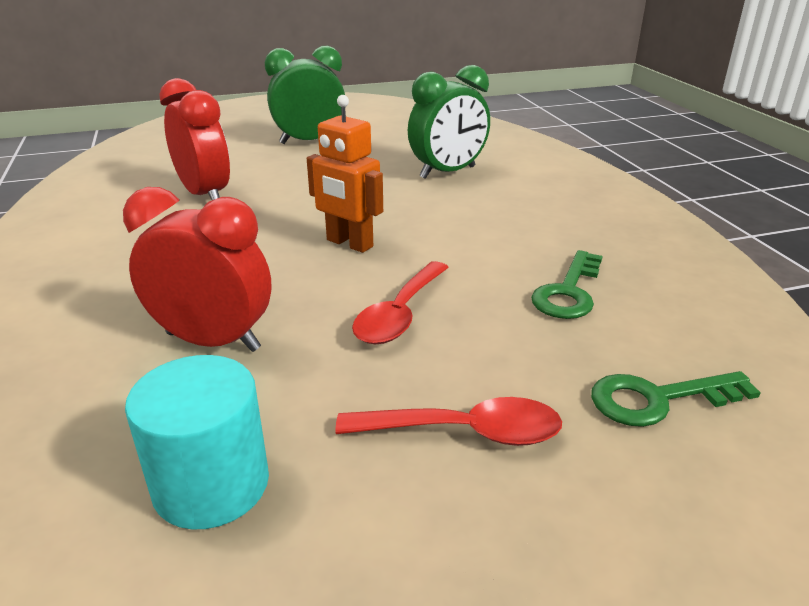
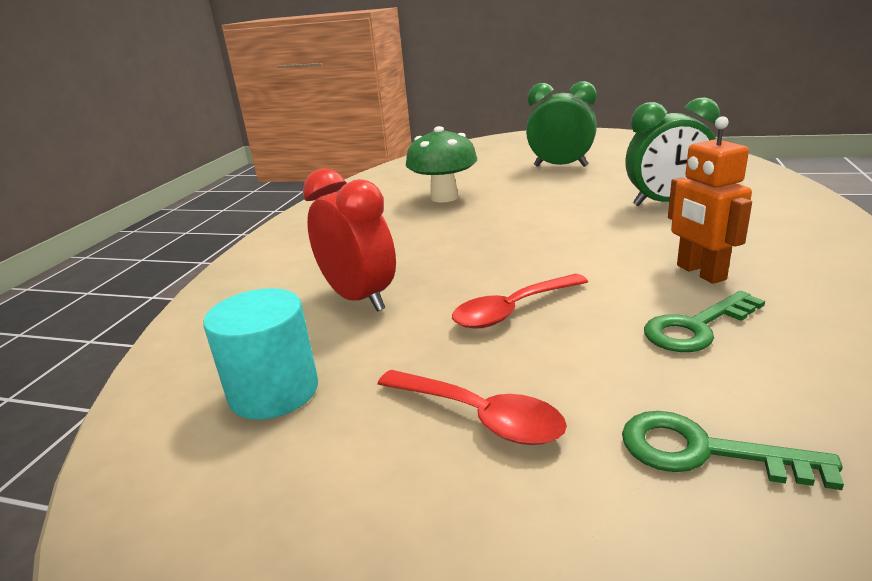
camera: 35 degrees right, 5 degrees down
red clock [159,78,230,200] -> green mushroom [406,126,477,203]
orange robot [307,95,383,253] -> orange robot moved to [668,116,752,284]

